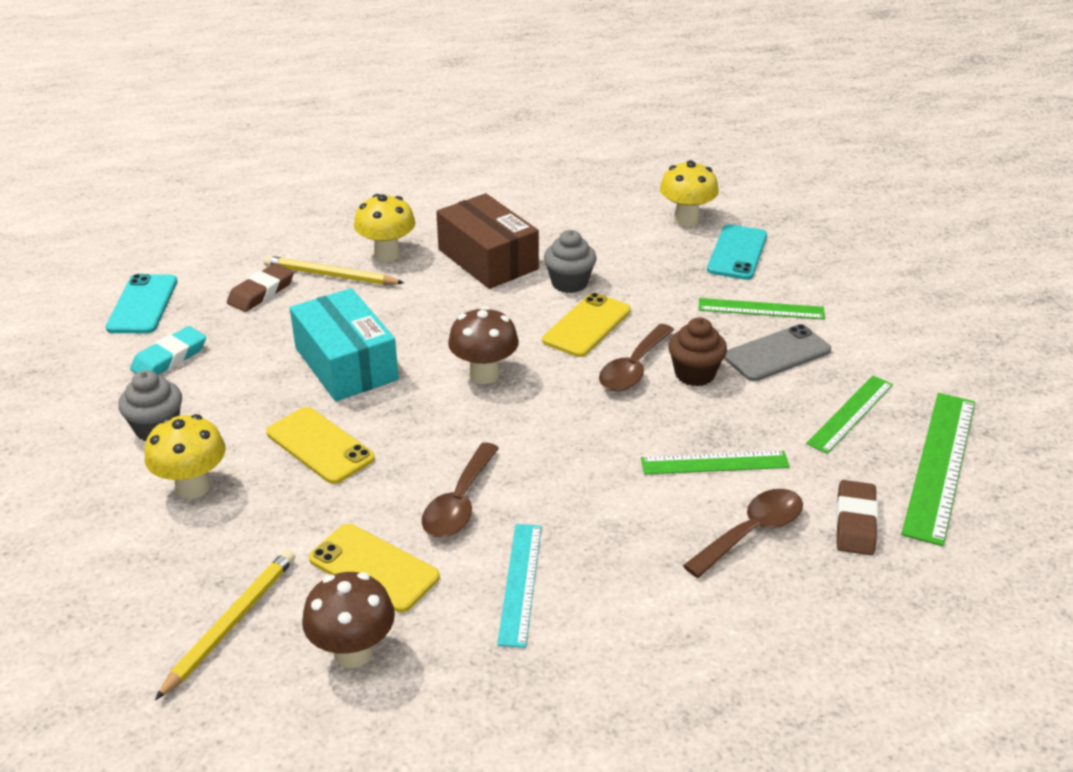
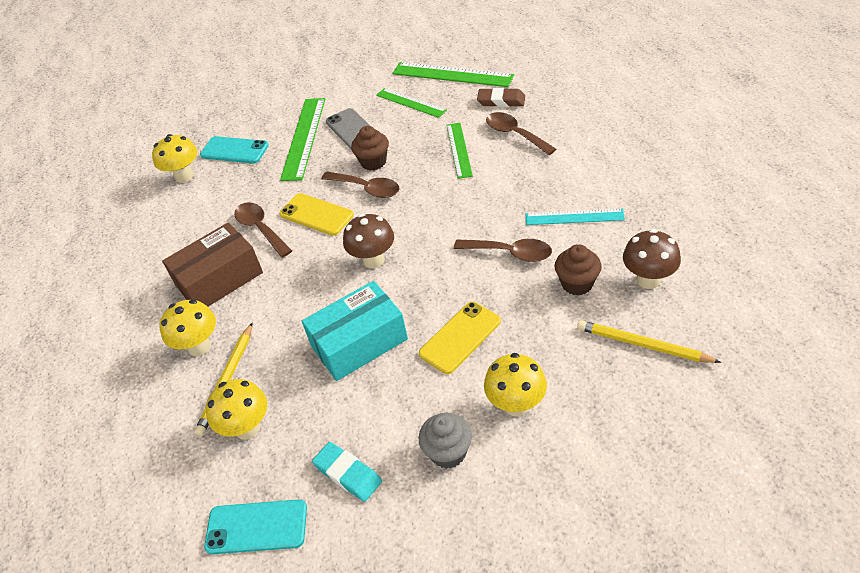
camera: 85 degrees left, 10 degrees up
brown eraser [227,263,294,312] -> yellow mushroom [206,379,267,440]
yellow phone [309,524,440,612] -> brown cupcake [555,244,602,296]
grey cupcake [544,230,597,293] -> brown spoon [234,202,292,258]
green ruler [699,298,825,320] -> green ruler [280,98,325,181], size x1.58

